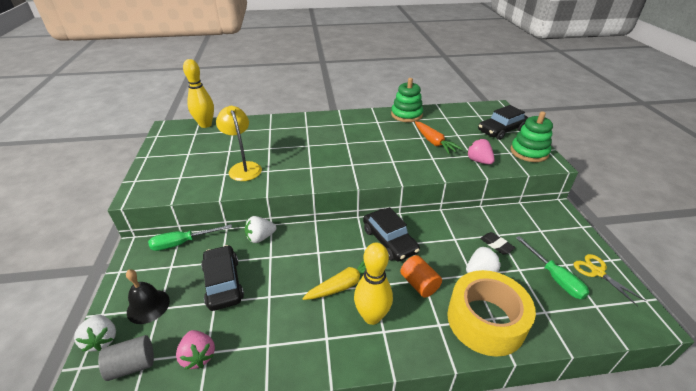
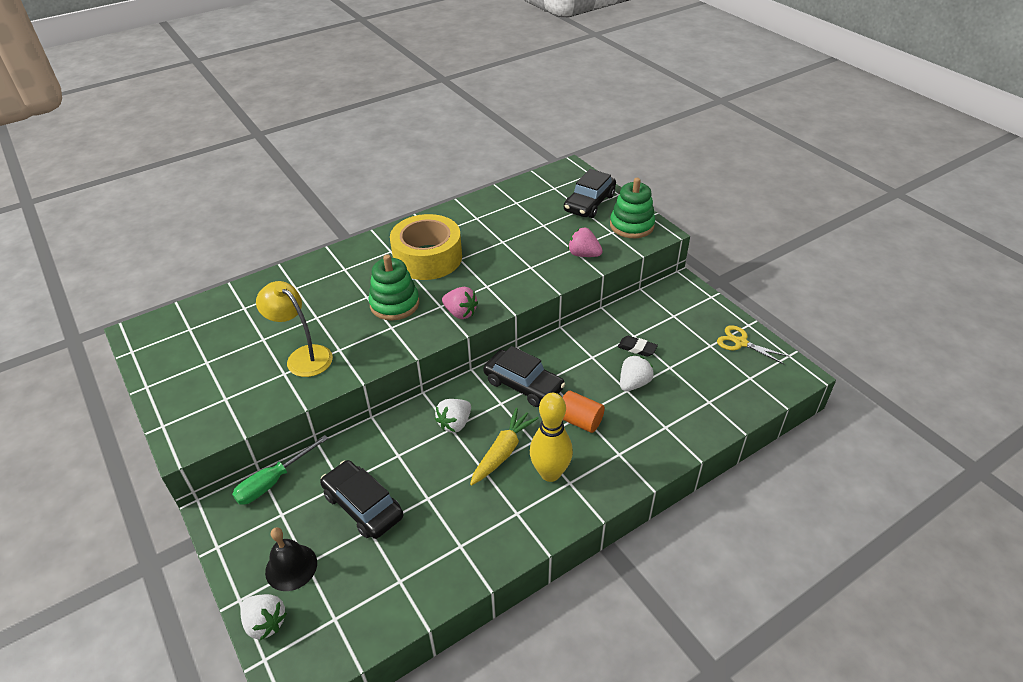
camera: 25 degrees left, 5 degrees up
grey cylinder [98,335,154,381] -> none
pink strawberry [176,330,215,369] -> pink strawberry moved to [442,287,478,319]
yellow bowling pin [183,59,214,128] -> none
white strawberry [245,216,276,243] -> white strawberry moved to [435,399,471,433]
green stacking toy [391,78,423,122] -> green stacking toy moved to [368,255,419,321]
orange carrot [415,121,463,154] -> none
yellow tape [447,270,536,357] -> yellow tape moved to [390,214,462,280]
green screwdriver [516,236,589,299] -> none

